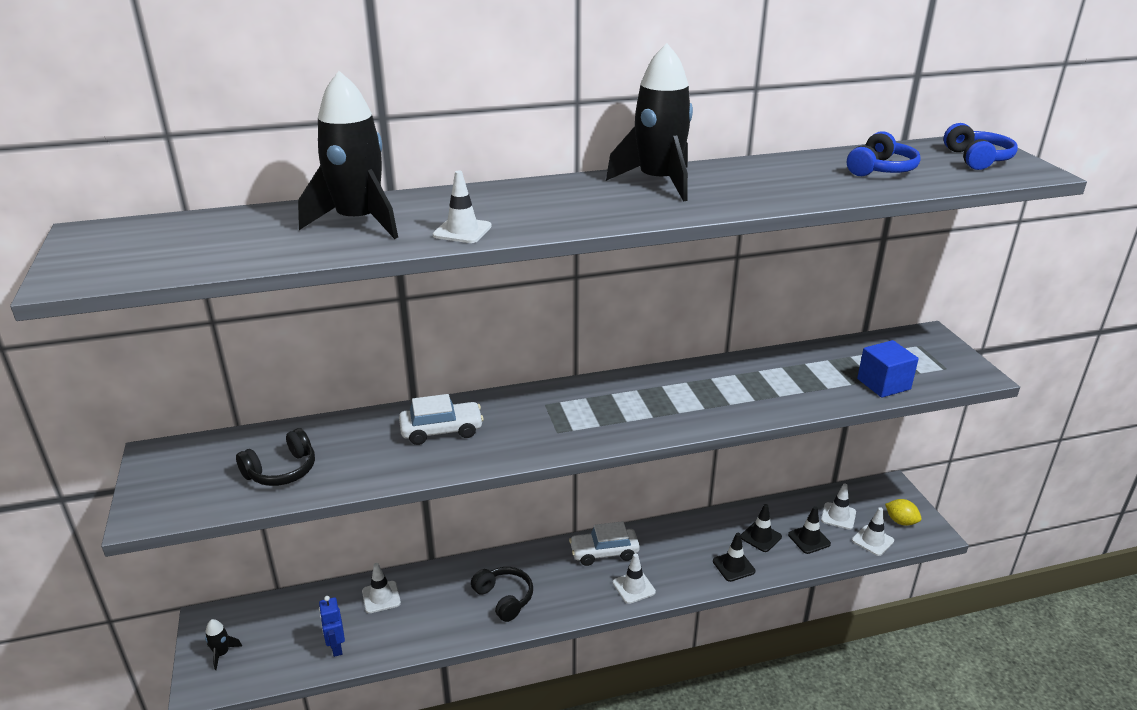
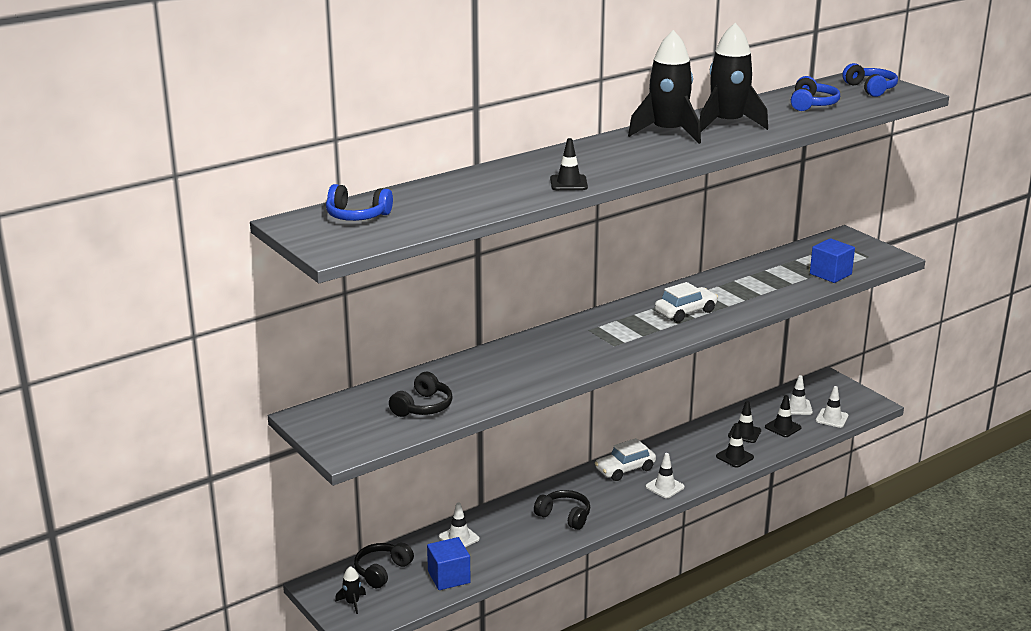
camera: 20 degrees left, 5 degrees down
black rocket [298,71,398,239] -> black rocket moved to [699,23,768,132]
blue robot [319,596,345,657] -> blue cube [427,537,471,590]
white car [399,394,484,445] -> white car moved to [655,282,718,322]
white traffic cone [433,171,492,243] -> black traffic cone [550,138,588,190]
yellow lemon [885,499,922,526] -> none
none -> blue headphones [326,184,393,221]
none -> black headphones [354,543,414,588]

